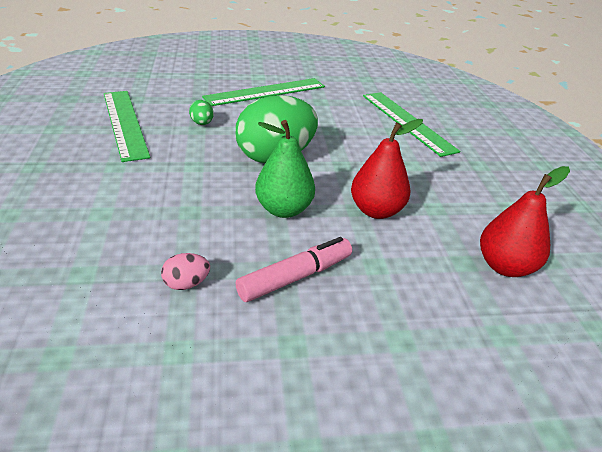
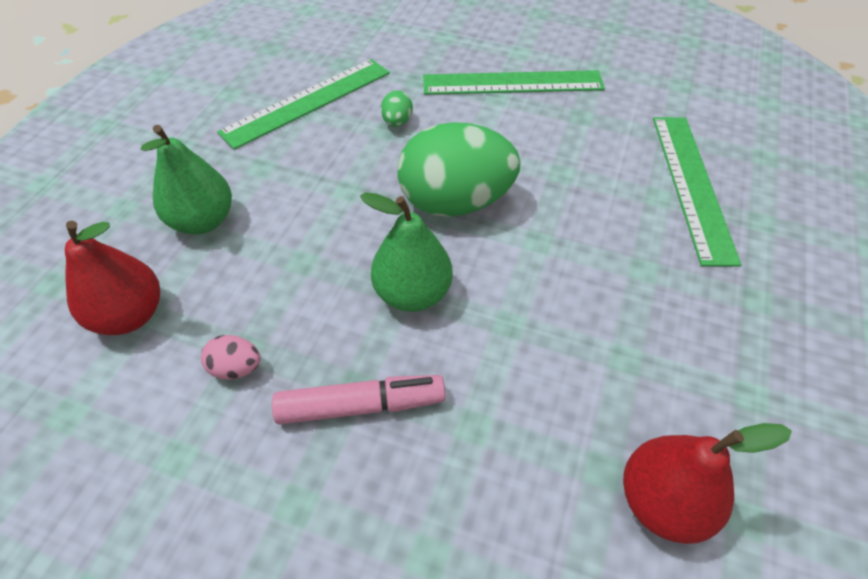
camera: 30 degrees right, 15 degrees up
green ruler [104,91,151,162] -> green ruler turned 45 degrees clockwise [217,59,390,150]
red pear [351,119,423,219] -> red pear moved to [65,221,160,335]
none -> green pear [141,125,232,234]

